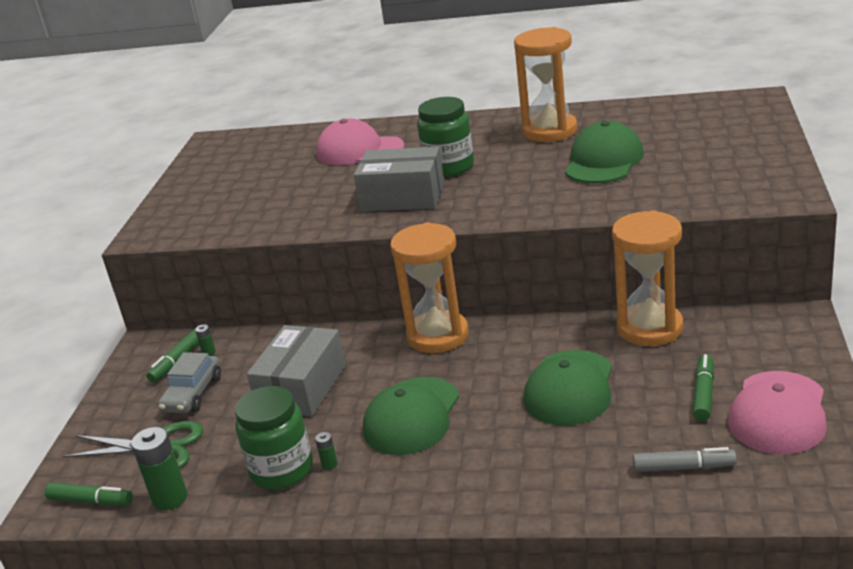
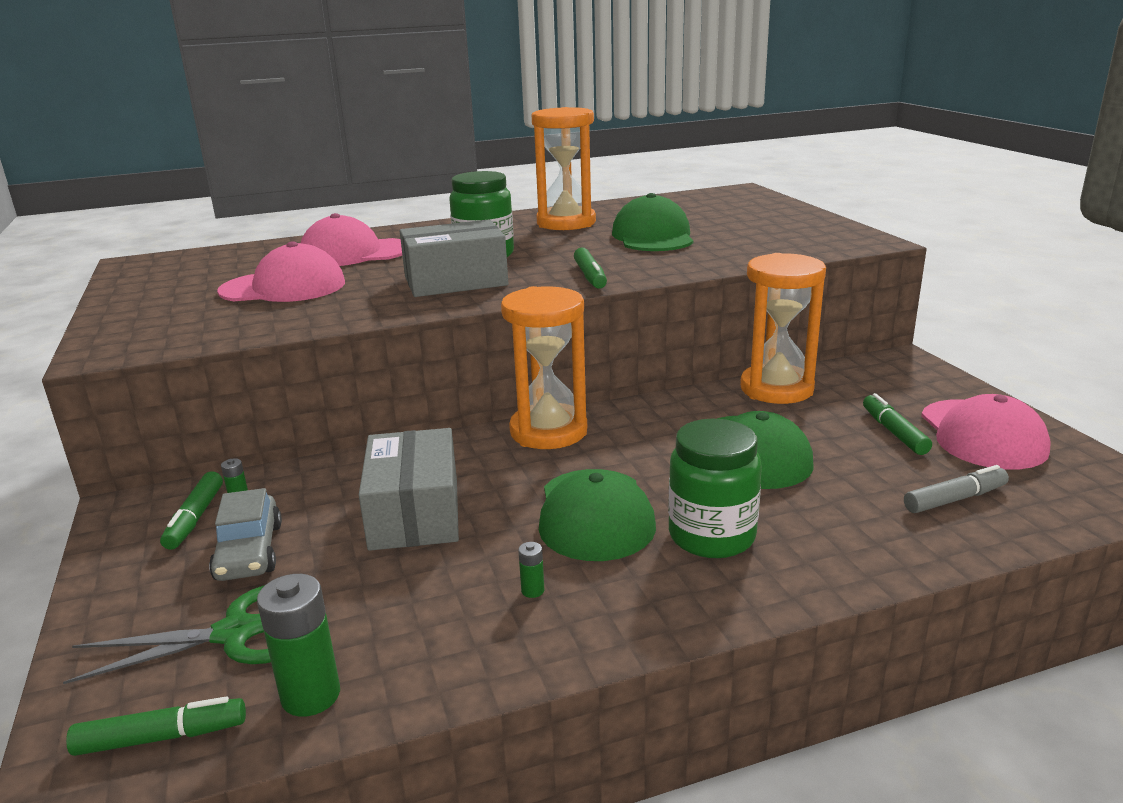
camera: 30 degrees left, 5 degrees down
green jar [235,386,313,490] -> green jar moved to [668,419,762,558]
none -> pink cap [217,241,345,302]
none -> green marker [574,247,607,289]

